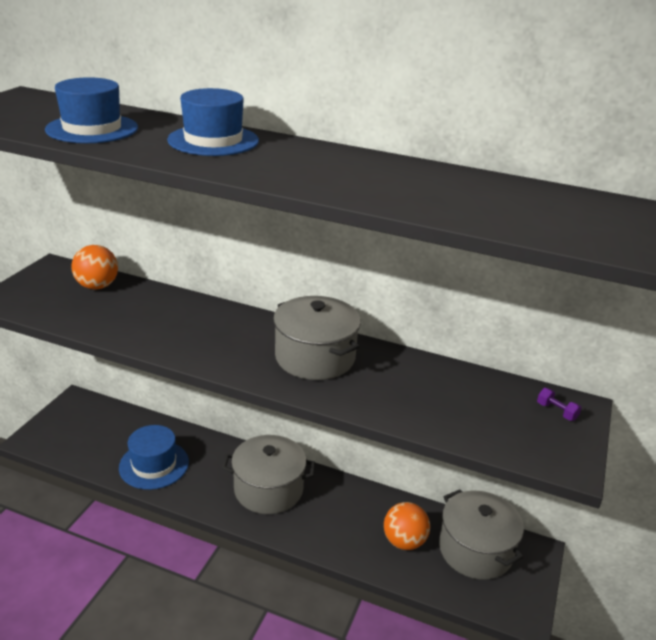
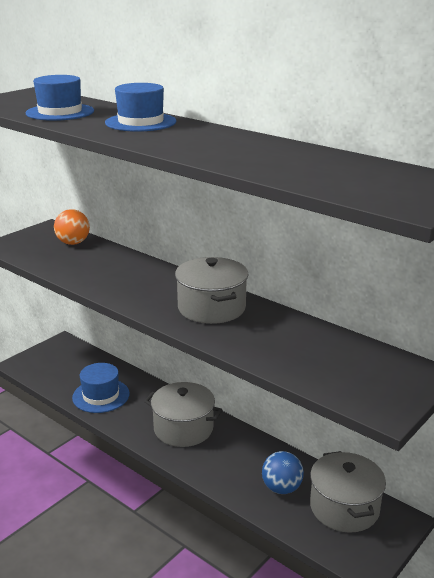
camera: 20 degrees right, 5 degrees down
orange ball [384,502,430,550] -> blue ball [262,451,304,494]
purple dumbbell [537,388,582,421] -> none

